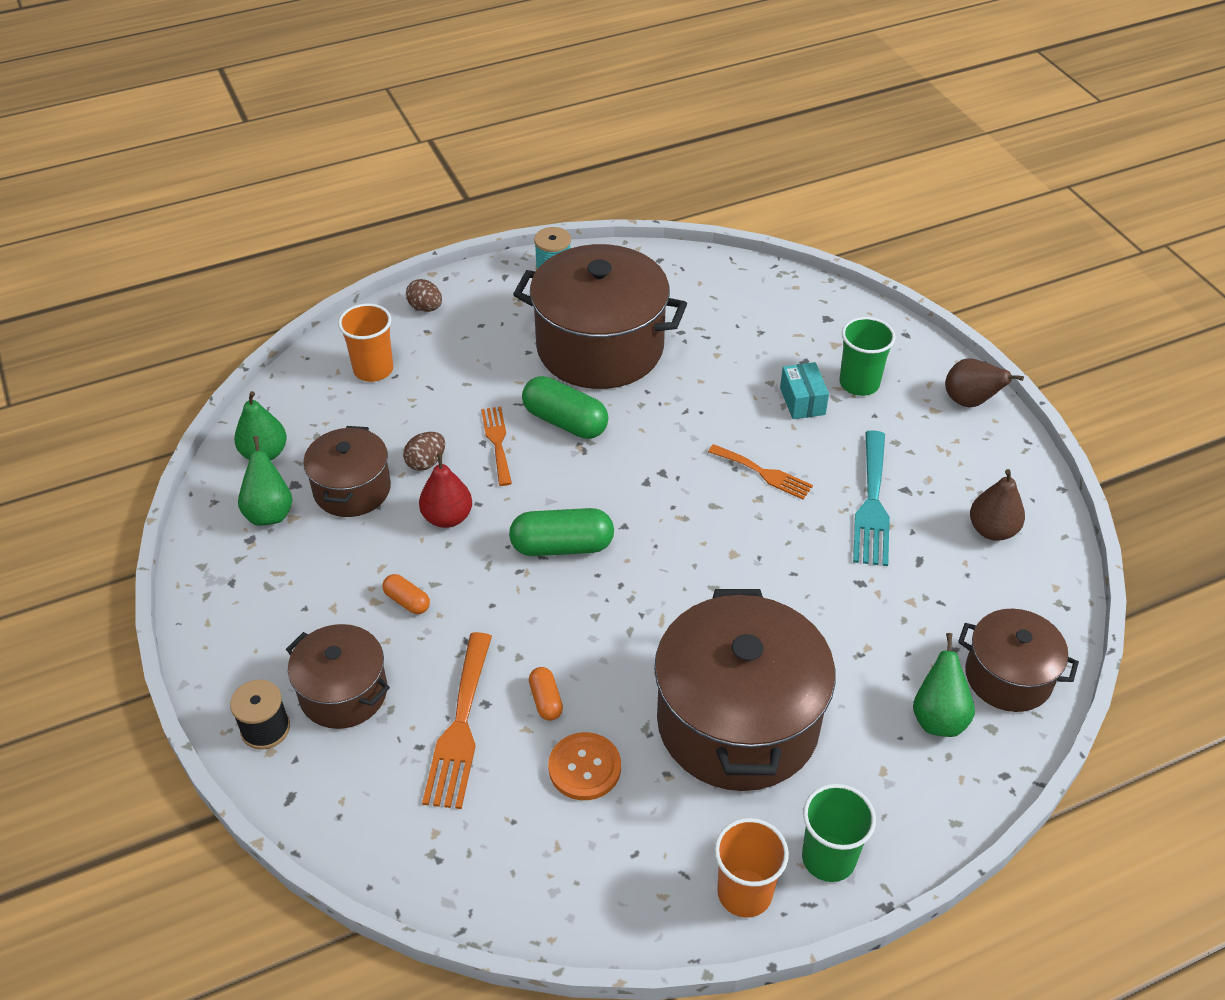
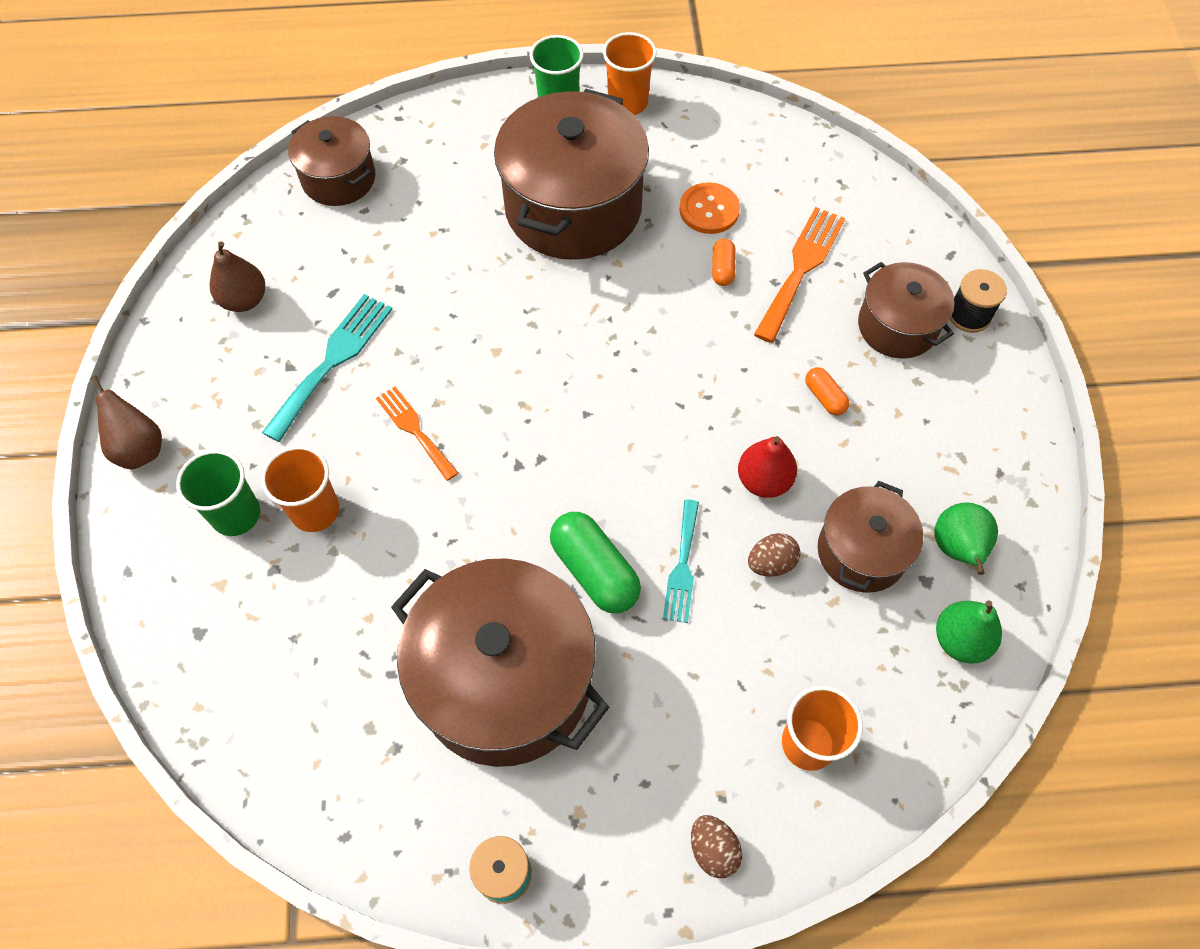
camera: 160 degrees left, 15 degrees up
orange fork [481,407,512,486] -> turquoise fork [663,500,699,623]
green capsule [509,508,614,556] -> none
turquoise box [780,362,829,419] -> orange cup [261,446,339,532]
green pear [913,633,975,737] -> none

